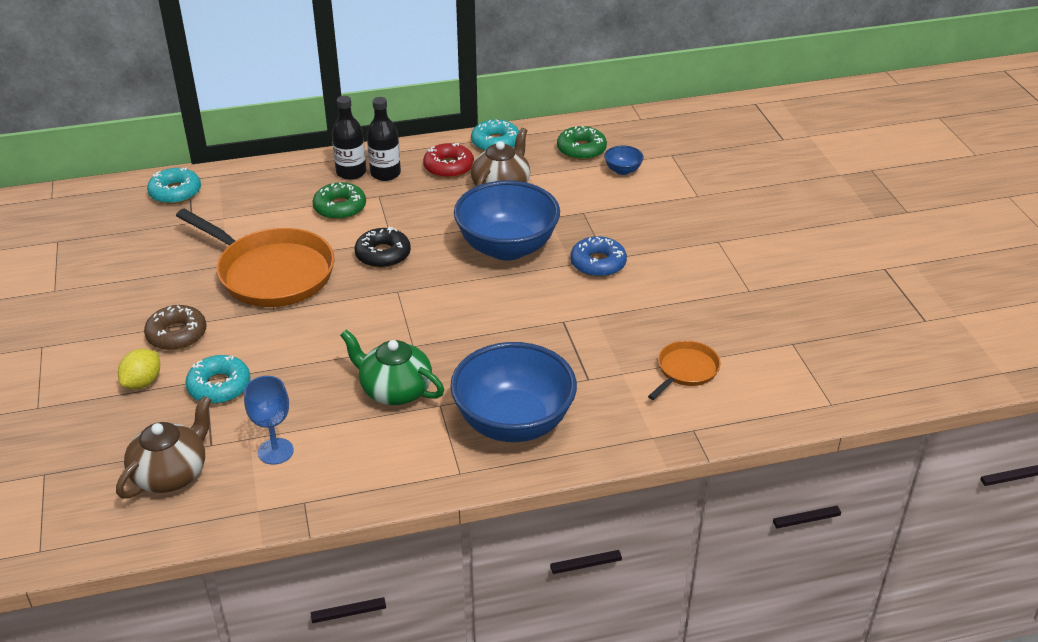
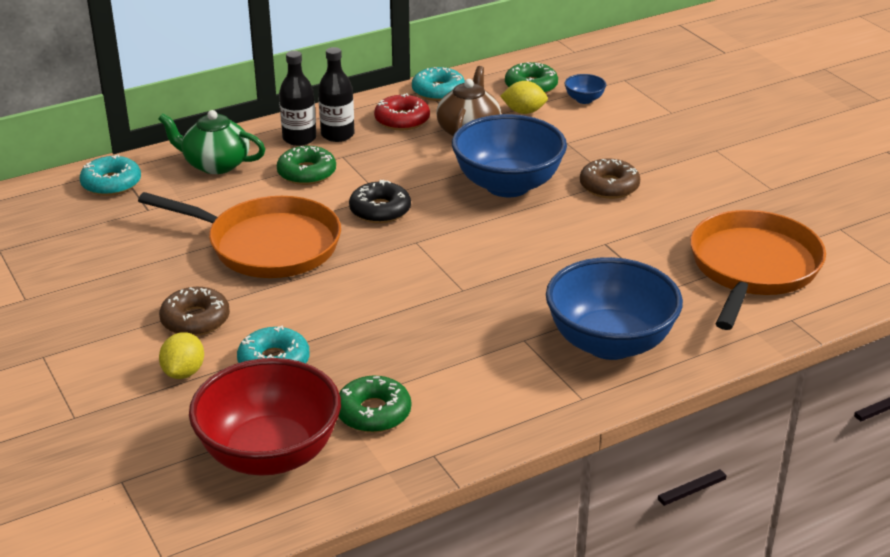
camera: 15 degrees left, 5 degrees down
brown teapot [116,396,212,499] -> red bowl [189,358,341,476]
blue goblet [244,376,294,465] -> green donut [338,376,411,433]
green teapot [340,330,444,405] -> green teapot moved to [158,110,265,174]
blue donut [571,236,627,277] -> brown donut [580,159,640,199]
orange pan [648,341,721,400] -> orange pan [690,210,826,330], size x2.04
none -> yellow lemon [500,81,548,114]

